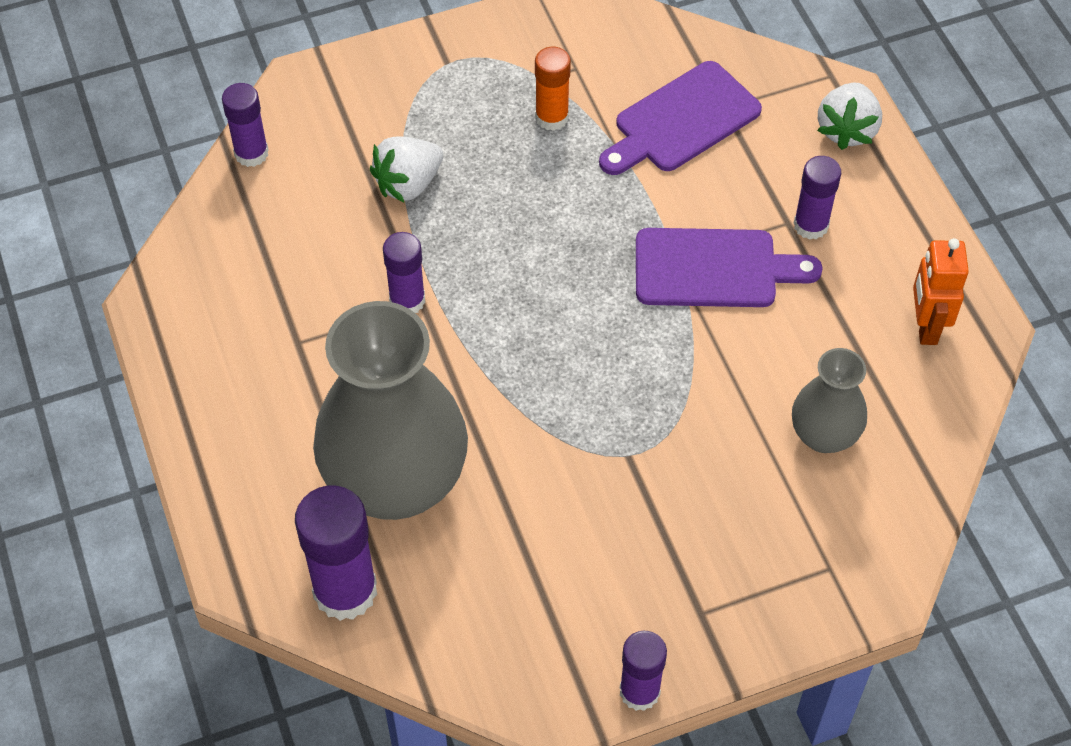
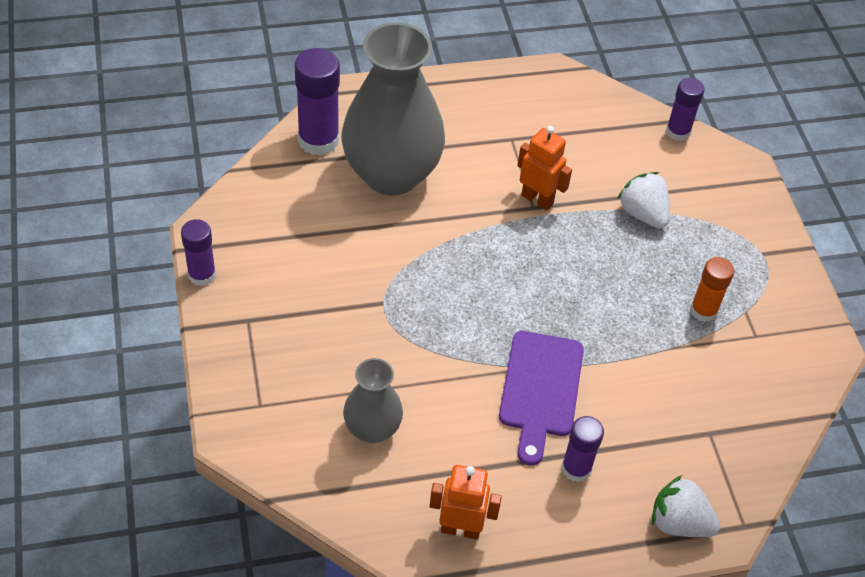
camera: 95 degrees right, 5 degrees down
purple glue stick [383,232,425,313] -> orange robot [517,126,572,210]
purple cutting board [599,61,762,175] -> none

